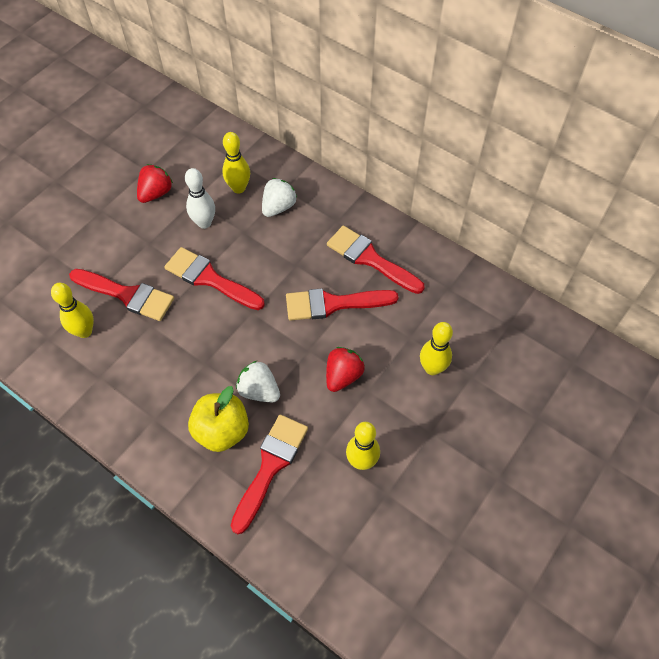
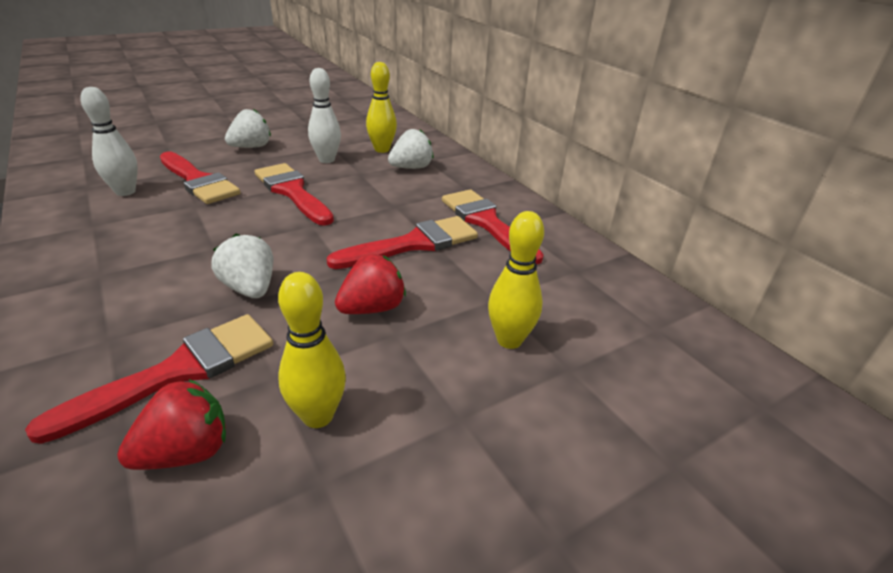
camera: 20 degrees right, 25 degrees down
yellow bowling pin [51,283,94,338] -> white bowling pin [80,87,138,196]
red strawberry [137,164,173,203] -> red strawberry moved to [117,379,226,470]
yellow apple [188,386,249,452] -> none
red brush [286,288,399,321] -> red brush turned 135 degrees clockwise [326,216,478,269]
none -> white strawberry [225,109,271,148]

